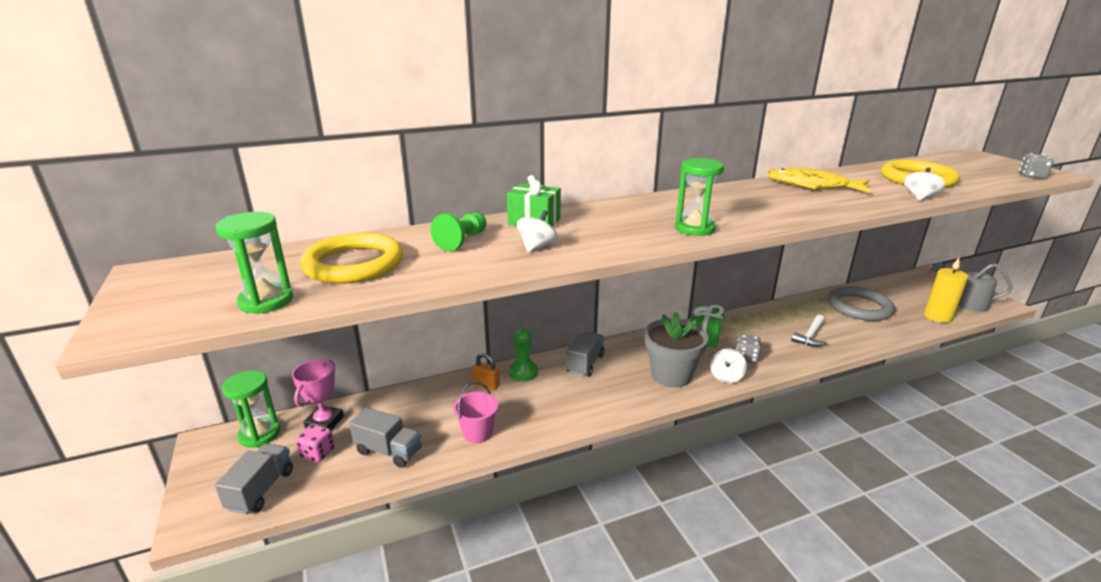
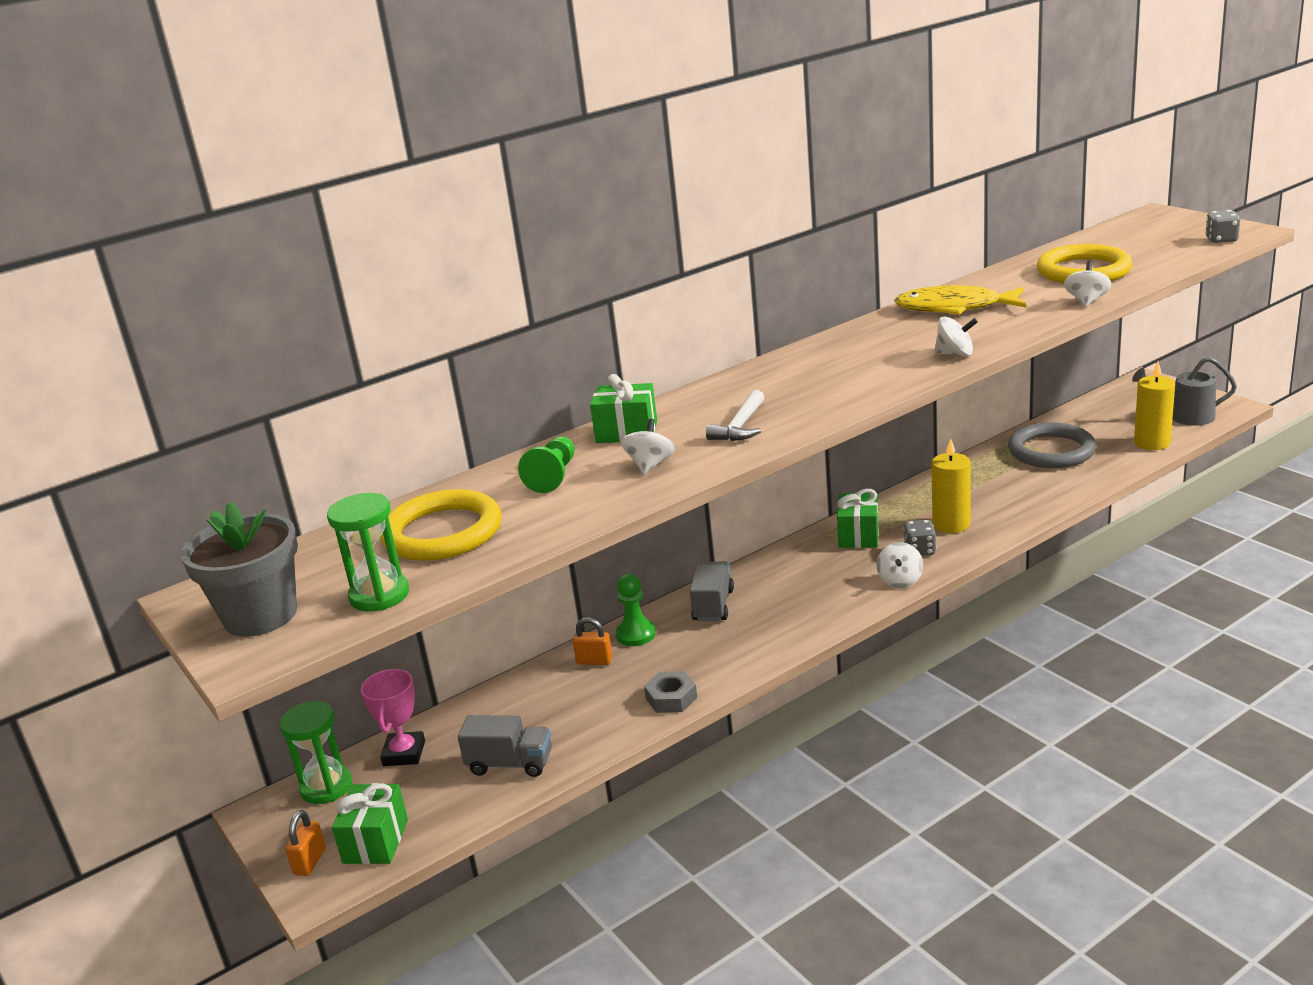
camera: 10 degrees left, 0 degrees up
grey truck [215,444,293,515] -> green gift [332,783,408,864]
pink dice [296,424,335,462] -> none
pink bucket [453,382,498,443] -> none
grey flower pot [645,312,708,388] -> grey flower pot moved to [181,502,298,637]
green hourglass [675,158,724,236] -> none
white hammer [791,315,827,347] -> white hammer moved to [706,390,764,441]
none -> orange padlock [285,810,326,876]
none -> grey nut [644,671,697,713]
none -> yellow candle [931,438,970,533]
none -> white spinning top [934,316,978,356]

